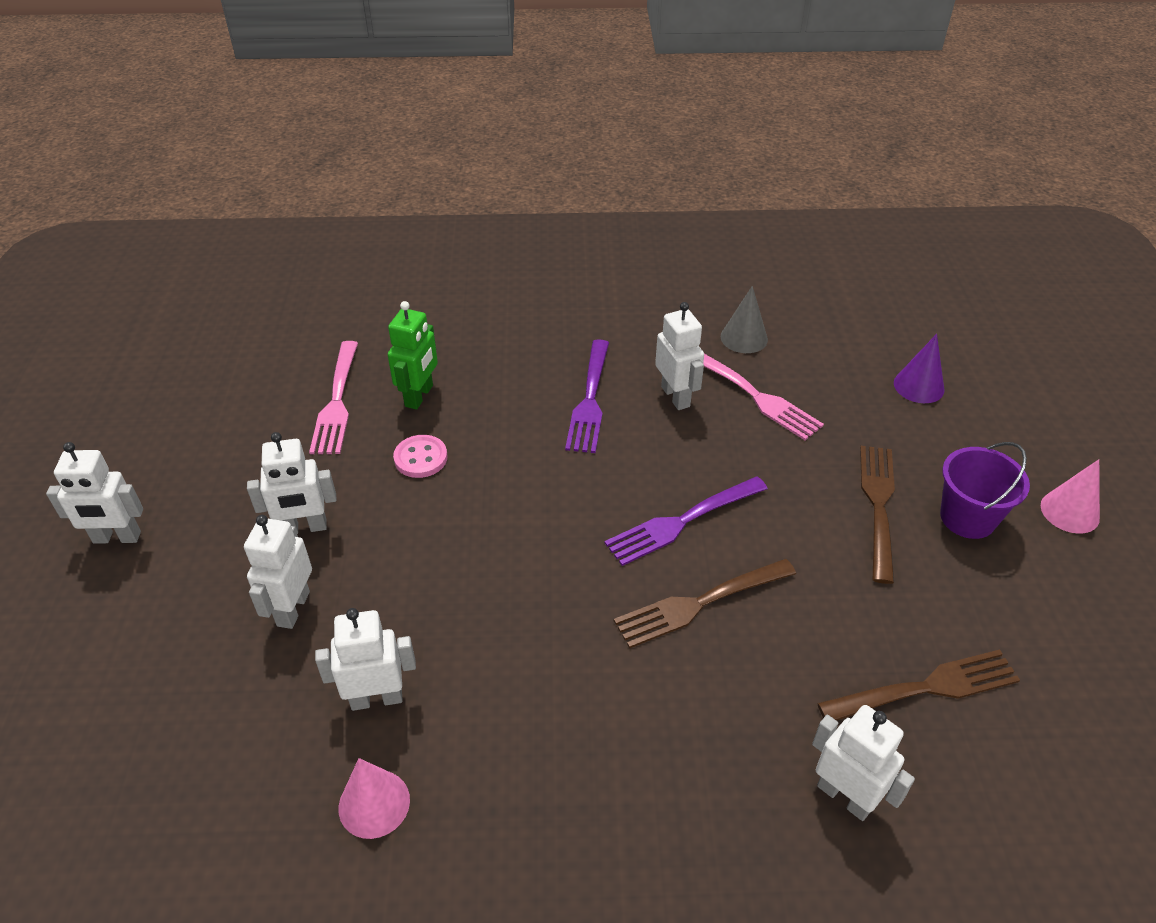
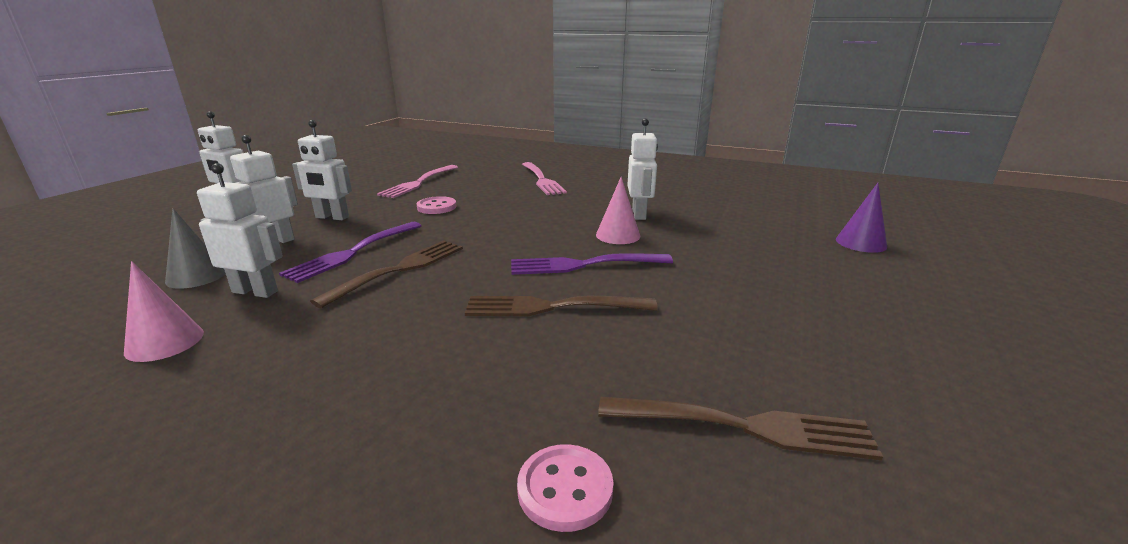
camera: 25 degrees right, 20 degrees down
green robot [388,301,438,410] -> none
purple fork [565,339,609,453] -> purple fork moved to [279,222,422,283]
pink fork [703,354,824,440] -> pink fork moved to [522,162,567,195]
grey cone [721,286,768,353] -> grey cone moved to [165,209,226,289]
white robot [812,705,915,821] -> pink button [517,444,614,532]
brown fork [860,446,895,584] -> brown fork moved to [310,240,463,308]
purple bucket [940,442,1030,539] -> none
pink cone [1041,459,1100,534] -> pink cone moved to [596,177,640,244]

